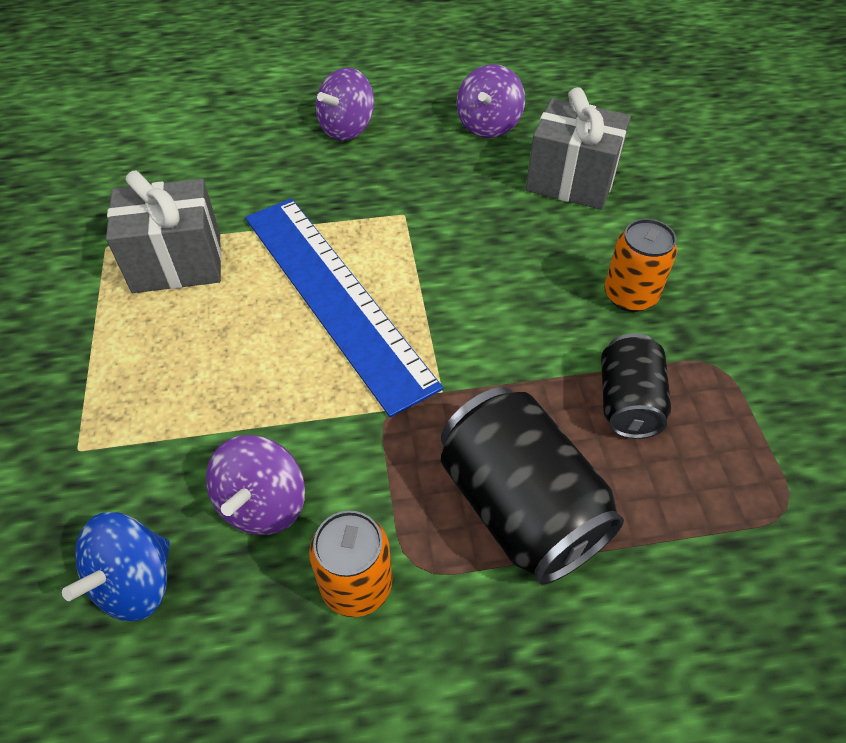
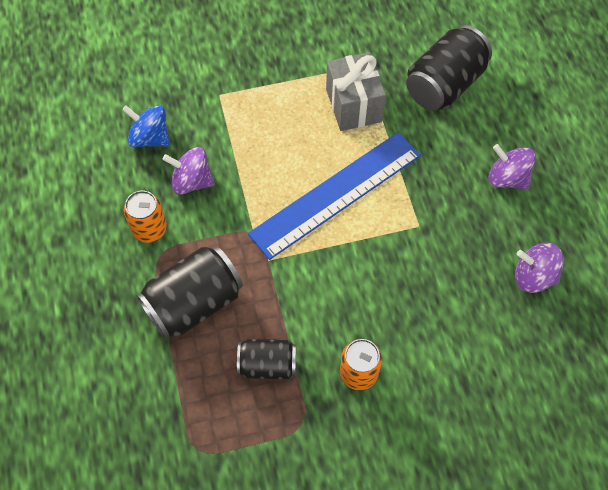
camera: 85 degrees right, 10 degrees up
grey gift [525,87,631,210] -> none
none -> black can [406,25,492,111]

